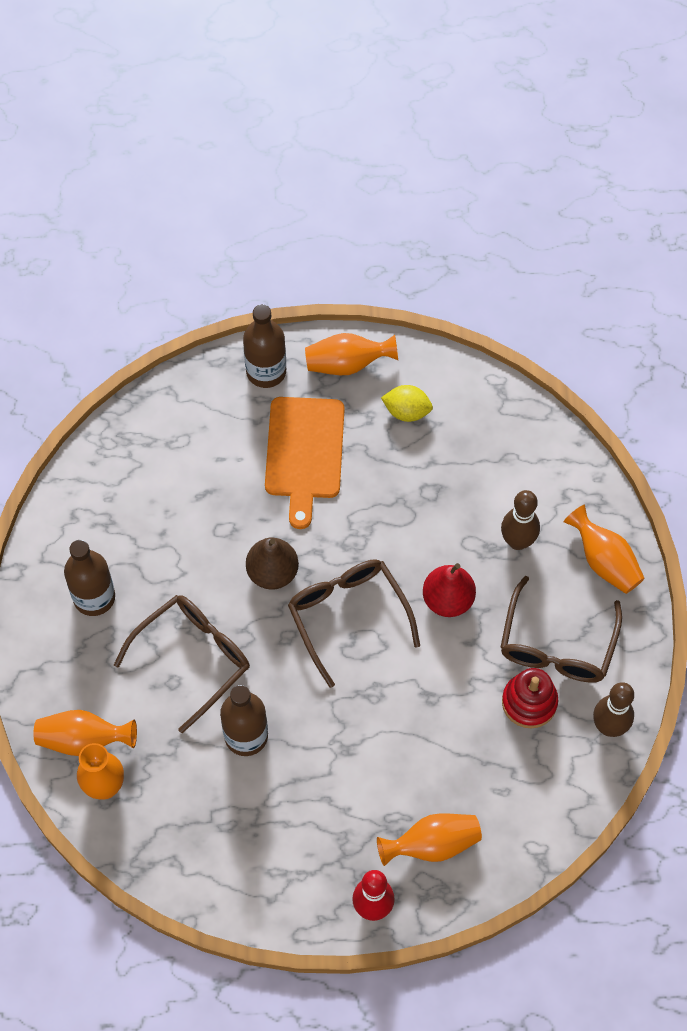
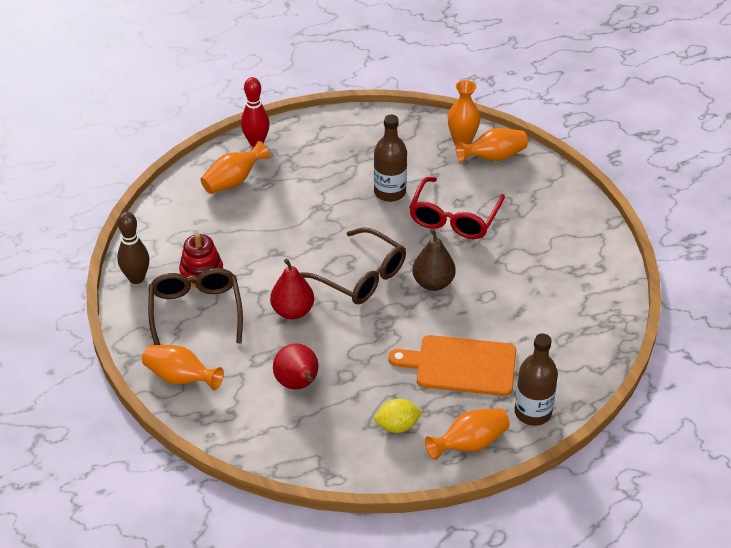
camera: 155 degrees right, 20 degrees down
brown bottle [64,540,115,616] -> none
brown glasses [114,595,250,733] -> red glasses [409,177,505,239]
orange cutting board [265,397,344,529] -> orange cutting board turned 60 degrees counterclockwise [388,335,516,396]
brown bowling pin [501,490,540,550] -> none
none -> red pear [273,343,319,390]

